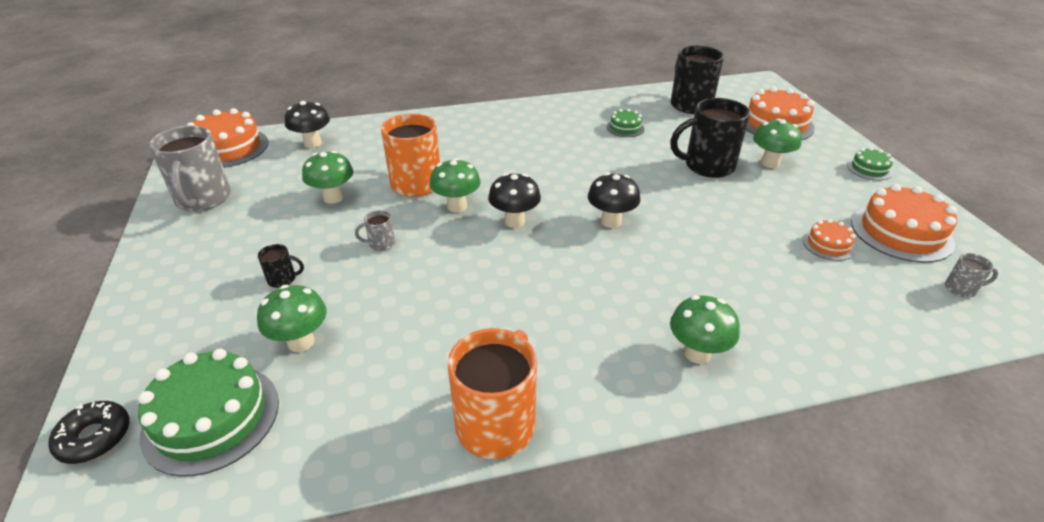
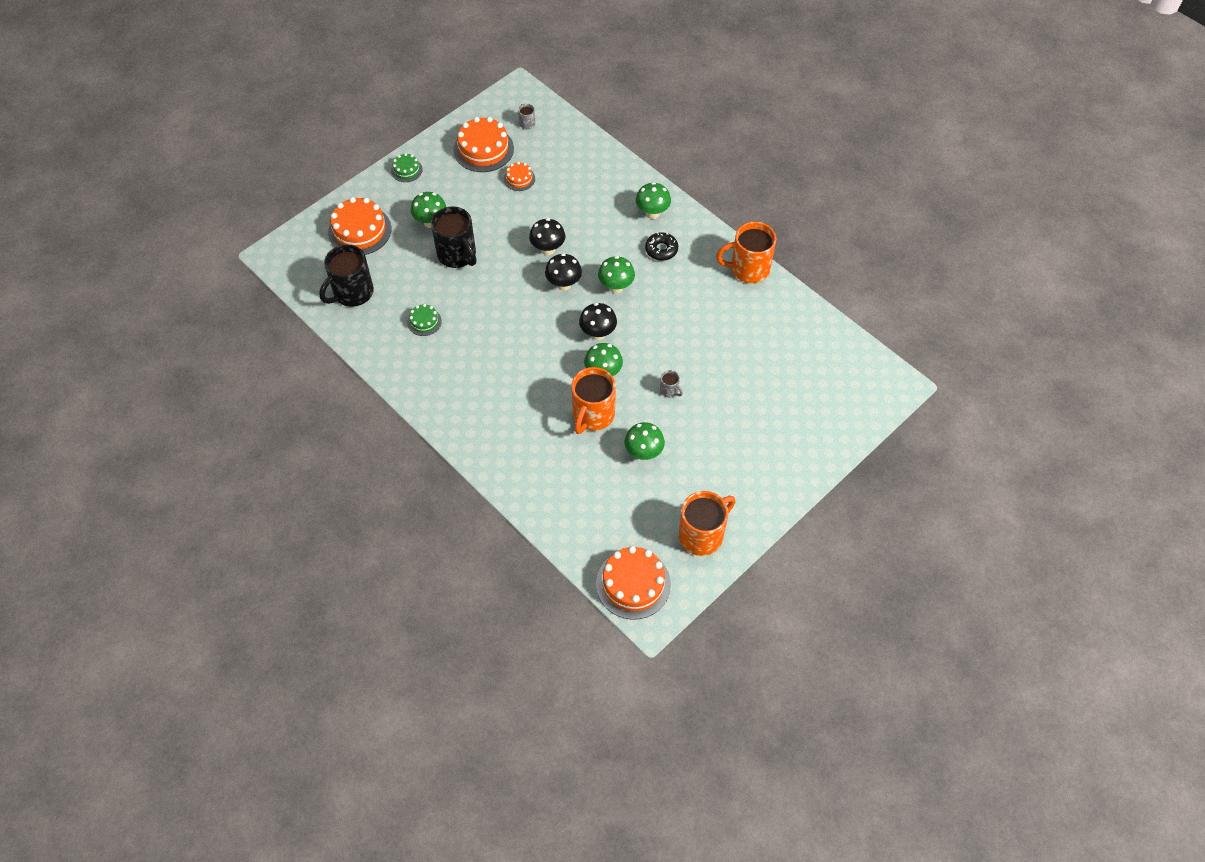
camera: 120 degrees left, 20 degrees up
black donut [48,401,130,464] -> black donut moved to [645,232,678,261]
green cake [138,349,279,477] -> none
grey mug [149,125,231,211] -> orange mug [679,491,736,556]
green mushroom [257,285,327,352] -> green mushroom moved to [598,256,635,293]
black mug [258,244,304,288] -> none
black mushroom [285,101,330,148] -> black mushroom moved to [529,218,565,255]

